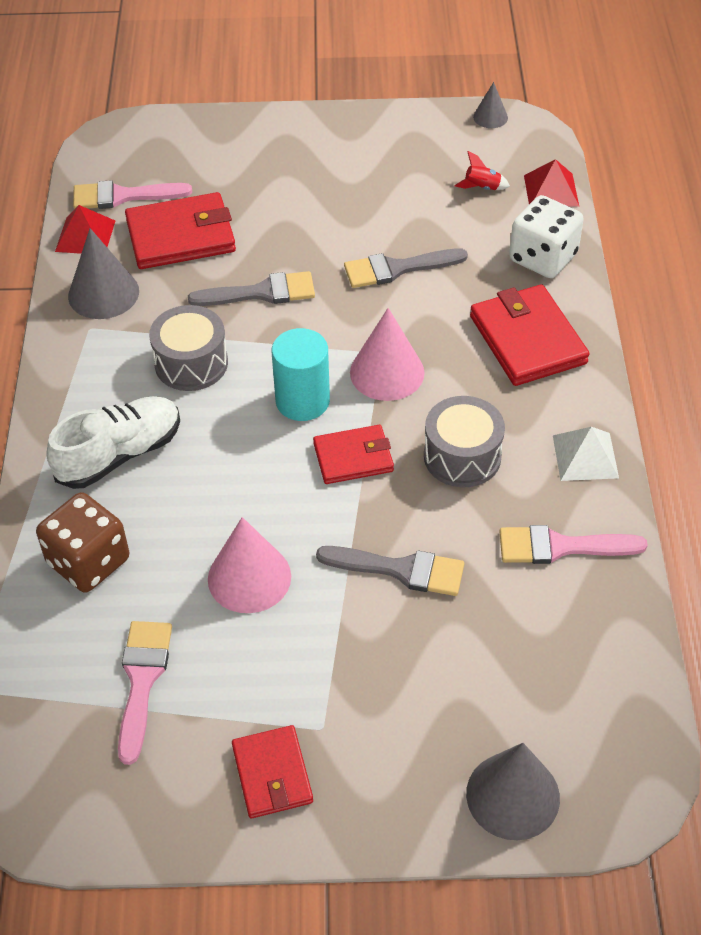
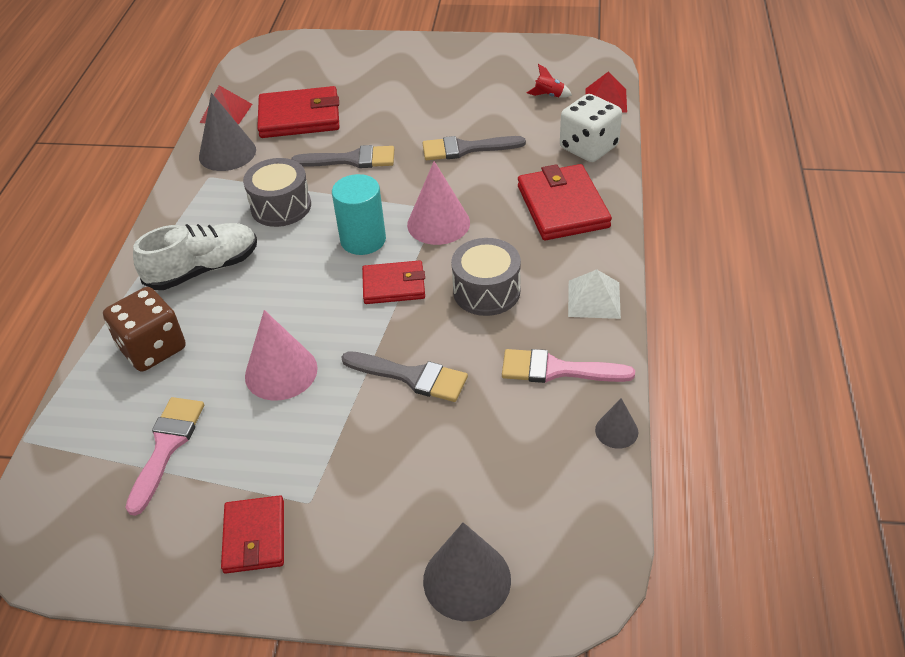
camera: 10 degrees right, 5 degrees down
pink brush [73,180,192,209] -> none
grey cone [473,82,508,128] -> grey cone moved to [595,398,638,449]

